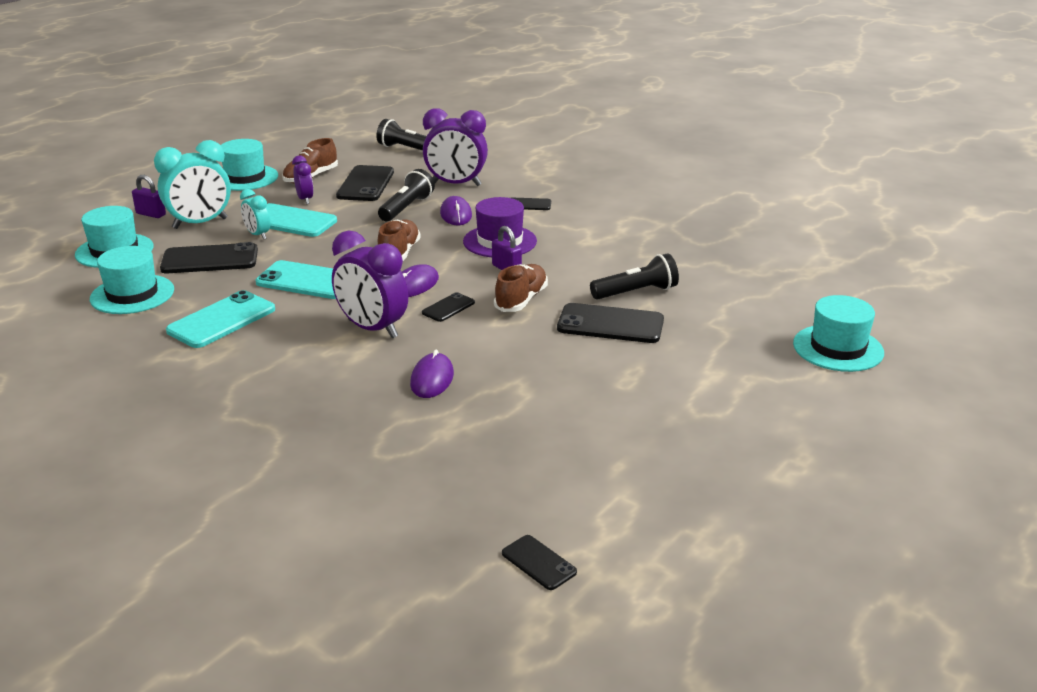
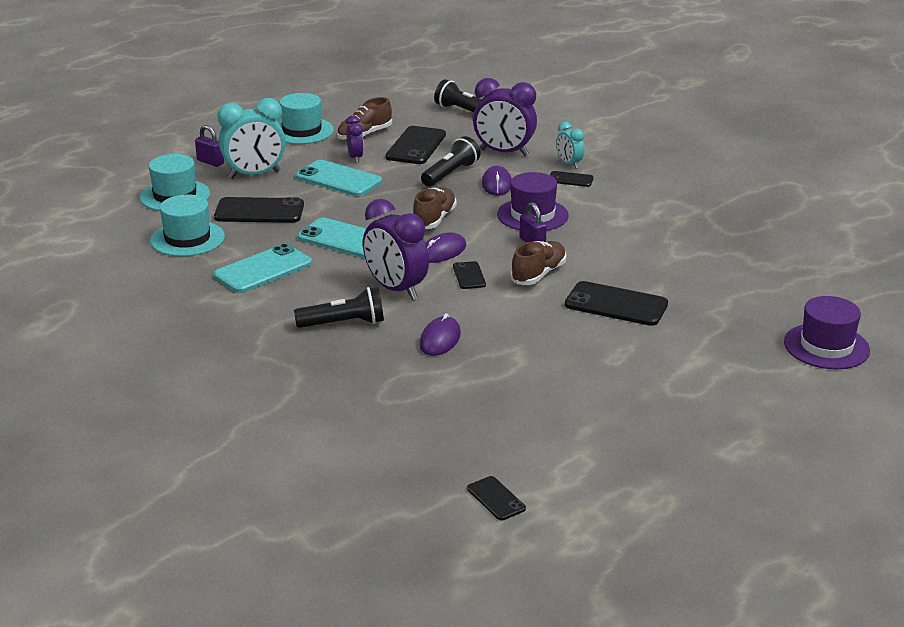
camera: 10 degrees right, 0 degrees up
turquoise clock [240,189,270,239] -> turquoise clock moved to [556,122,584,169]
black phone [422,292,475,322] -> black phone turned 60 degrees counterclockwise [453,261,486,289]
black flashlight [590,253,679,300] -> black flashlight moved to [294,287,384,328]
turquoise hat [793,295,884,372] -> purple hat [784,296,870,369]

